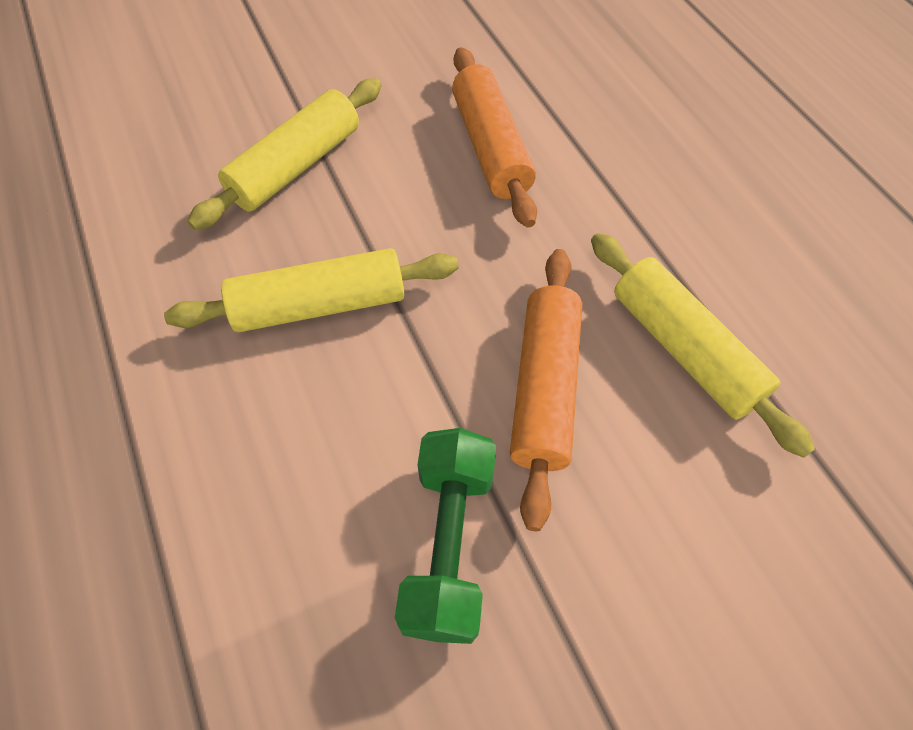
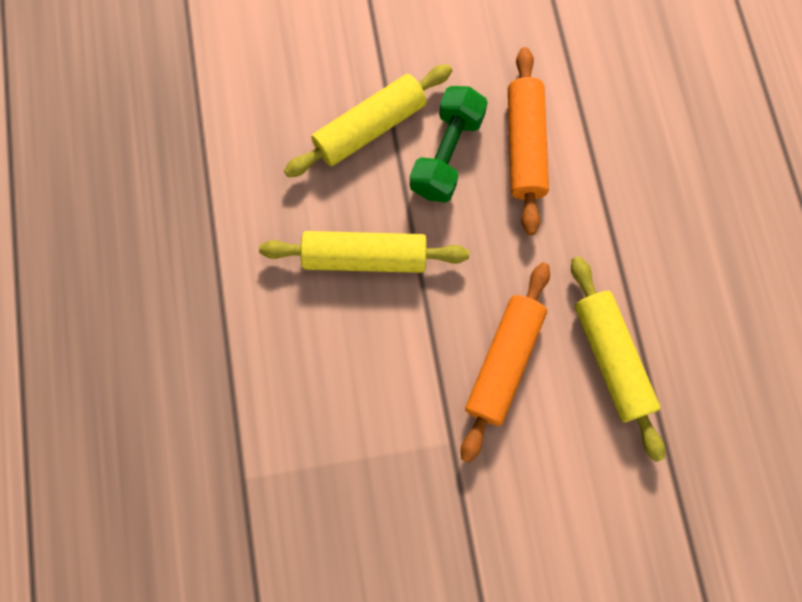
camera: 15 degrees right, 15 degrees up
green dumbbell [395,428,496,644] -> green dumbbell moved to [410,86,488,203]

